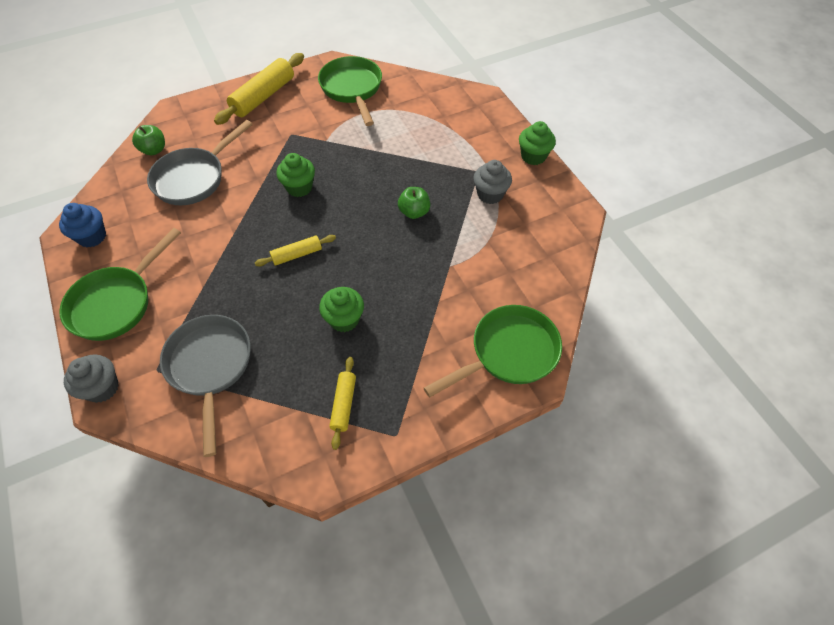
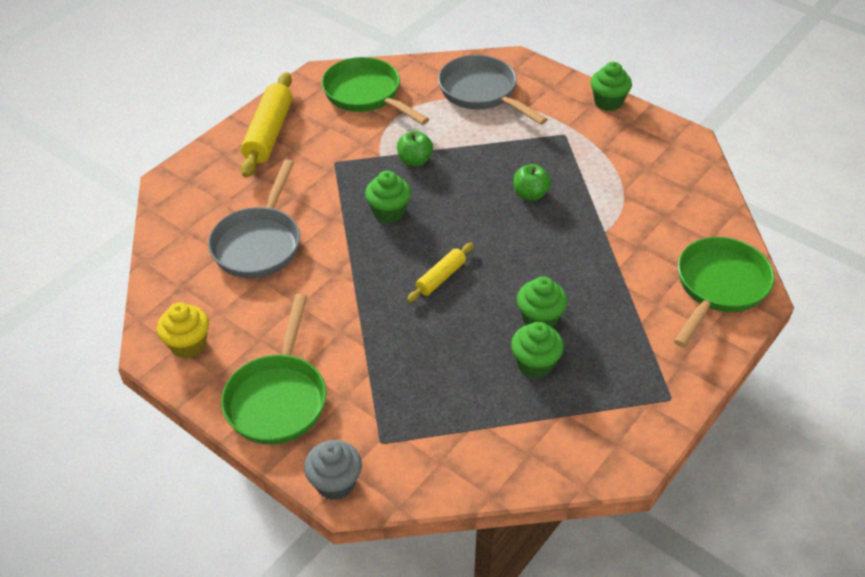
camera: 25 degrees left, 10 degrees down
blue cupcake [59,203,106,247] -> yellow cupcake [157,302,209,358]
green apple [132,125,165,155] -> green apple moved to [397,130,433,166]
grey pan [160,315,251,457] -> grey pan moved to [438,55,548,125]
yellow rolling pin [329,357,356,450] -> none
grey cupcake [473,160,512,204] -> none
none -> green cupcake [511,322,564,378]

